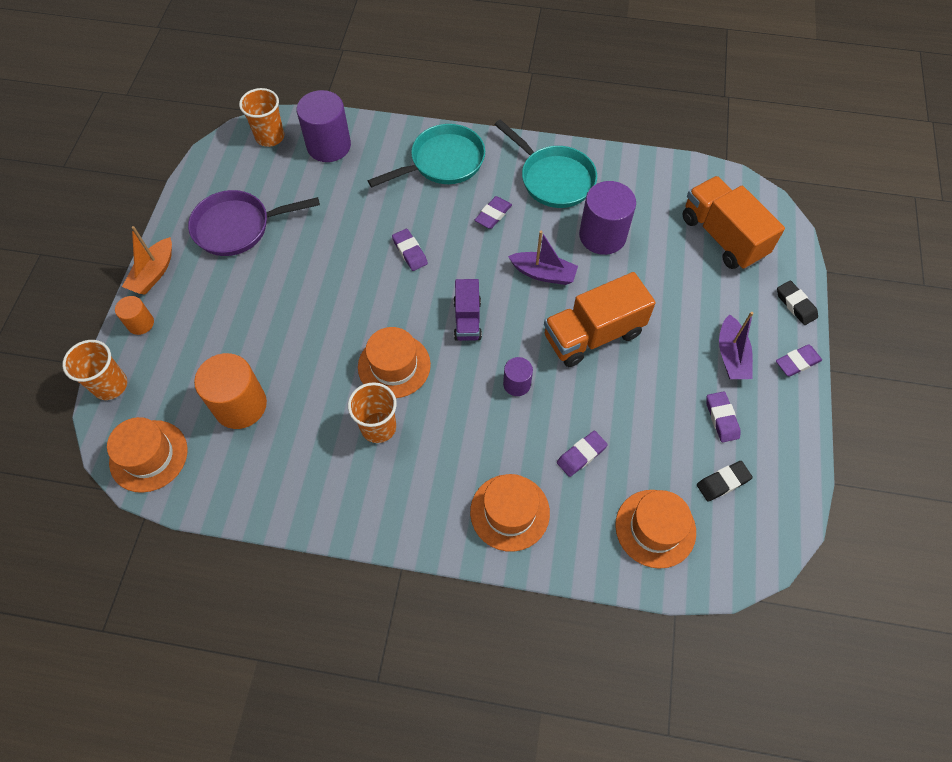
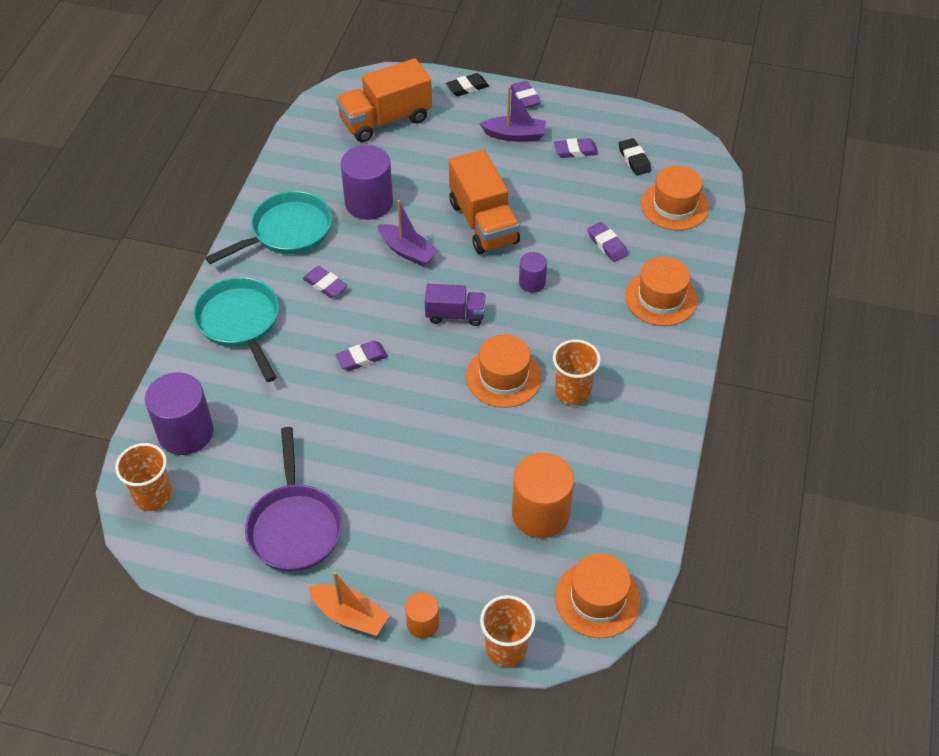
camera: 85 degrees left, 10 degrees down
purple boat [508,231,578,285] -> purple boat turned 105 degrees clockwise [378,200,439,267]

